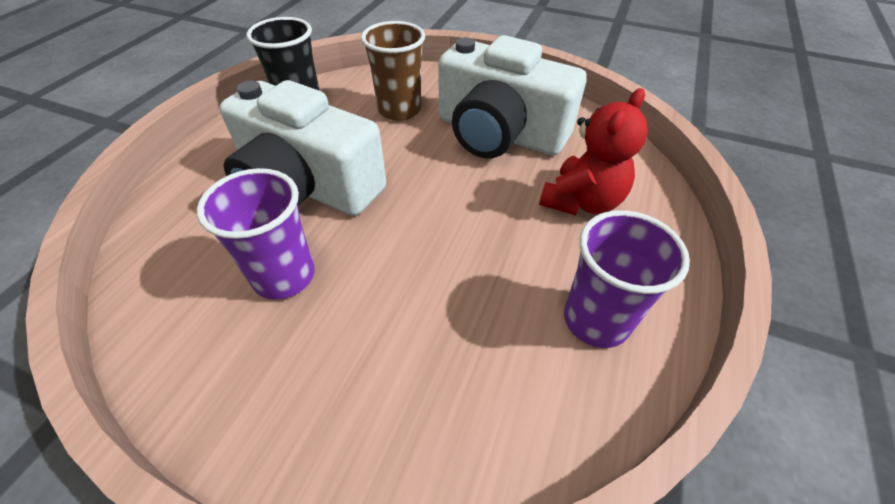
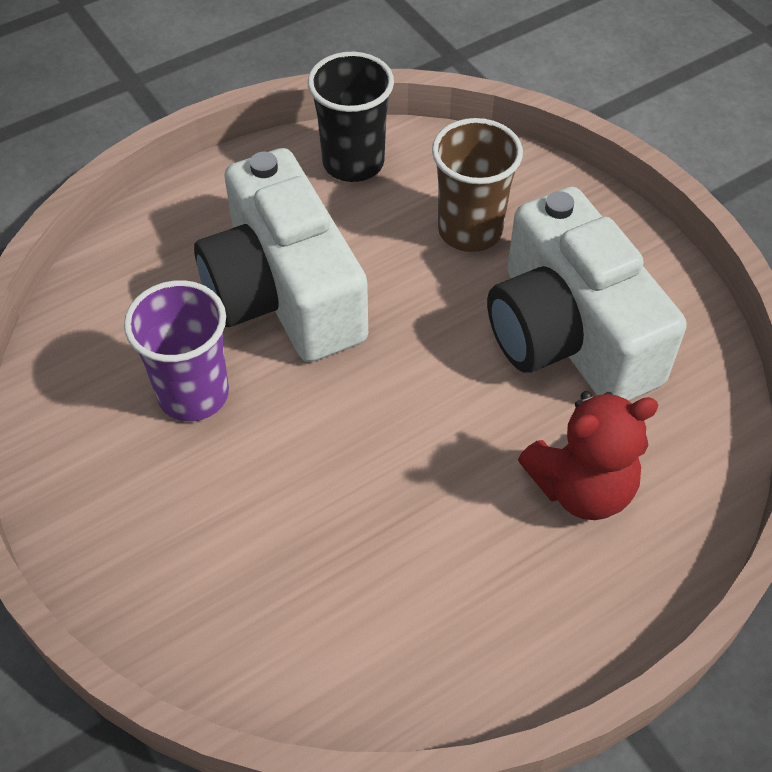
camera: 35 degrees right, 5 degrees up
purple cup [564,210,690,348] -> none

